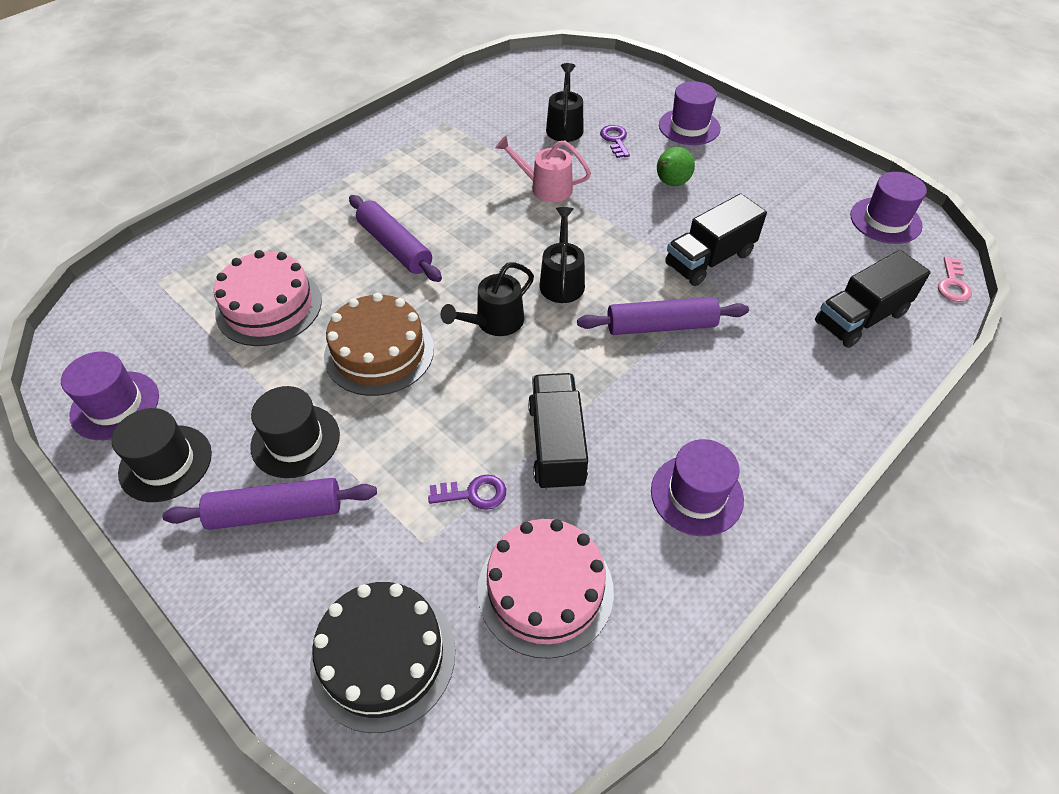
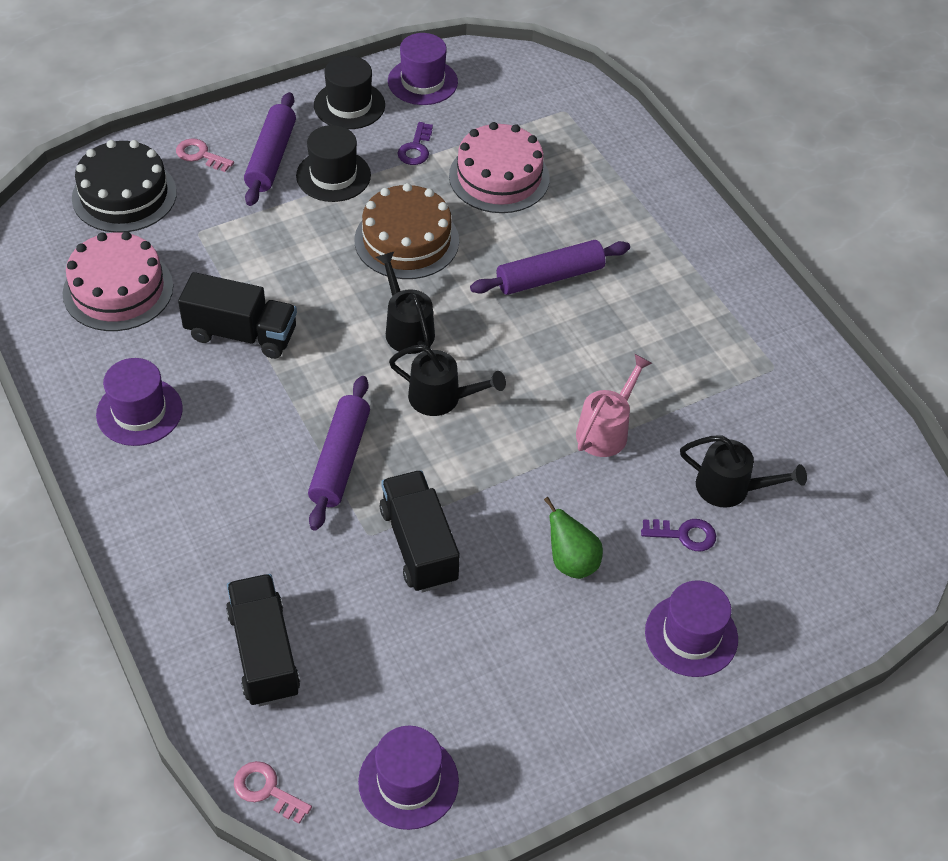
camera: 105 degrees right, 0 degrees up
purple key [428,474,506,510] -> purple key moved to [397,122,433,165]
none -> pink key [176,138,234,172]

